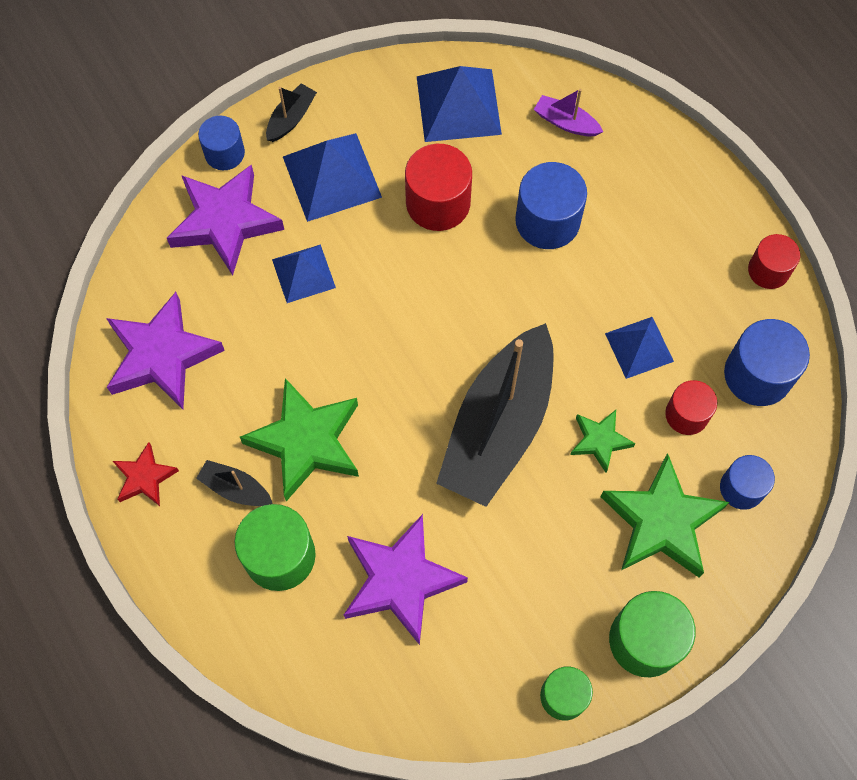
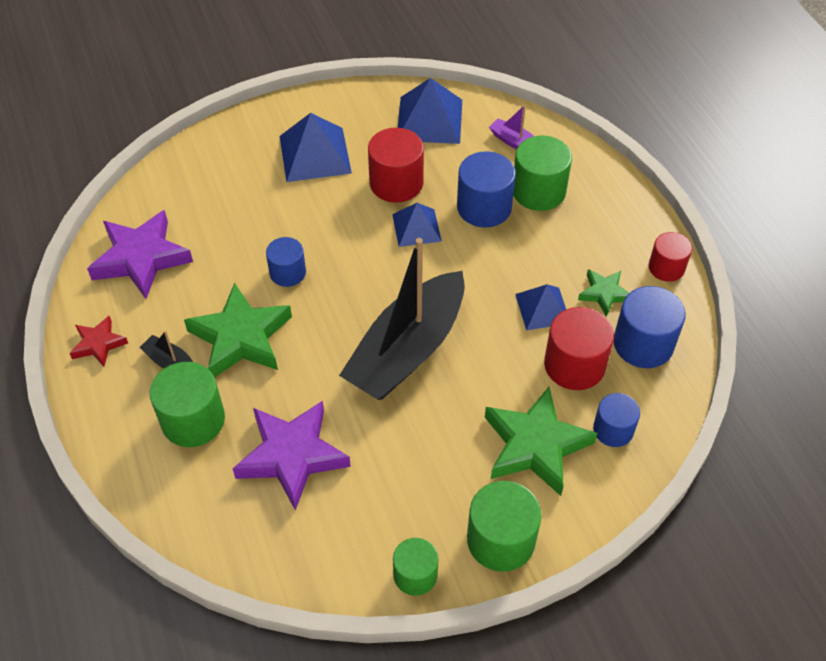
camera: 10 degrees right, 15 degrees down
purple star [167,164,284,275] -> none
blue cylinder [198,115,245,170] -> blue cylinder moved to [266,237,306,287]
black boat [266,83,317,142] -> none
blue pyramid [272,244,336,303] -> blue pyramid moved to [392,203,442,247]
green star [570,410,635,473] -> green star moved to [578,269,629,317]
red cylinder [665,380,717,435] -> red cylinder [544,307,614,390], size x1.58
none -> green cylinder [513,136,572,211]

